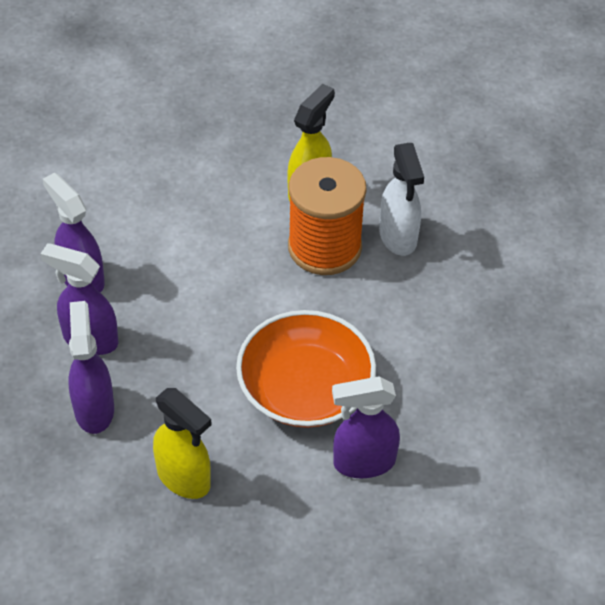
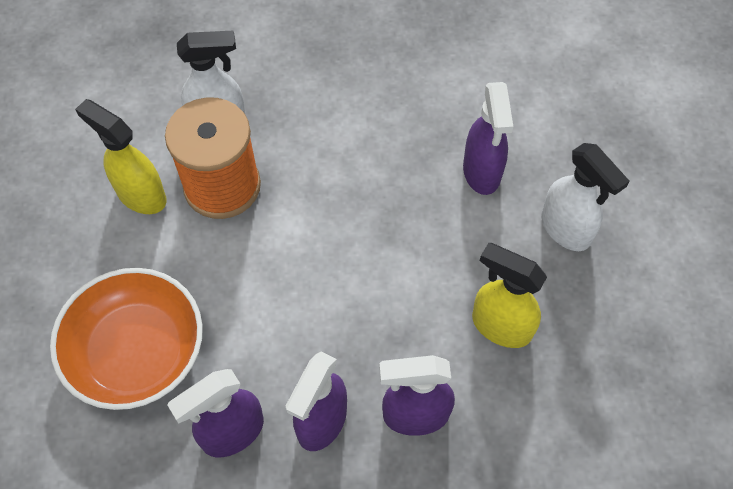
camera: 85 degrees left, 10 degrees up
yellow spray bottle [153,388,212,499] -> yellow spray bottle turned 105 degrees counterclockwise [472,243,547,348]
orange bowl [236,310,376,428] -> orange bowl moved to [50,268,203,410]
none -> white spray bottle [541,143,629,251]

